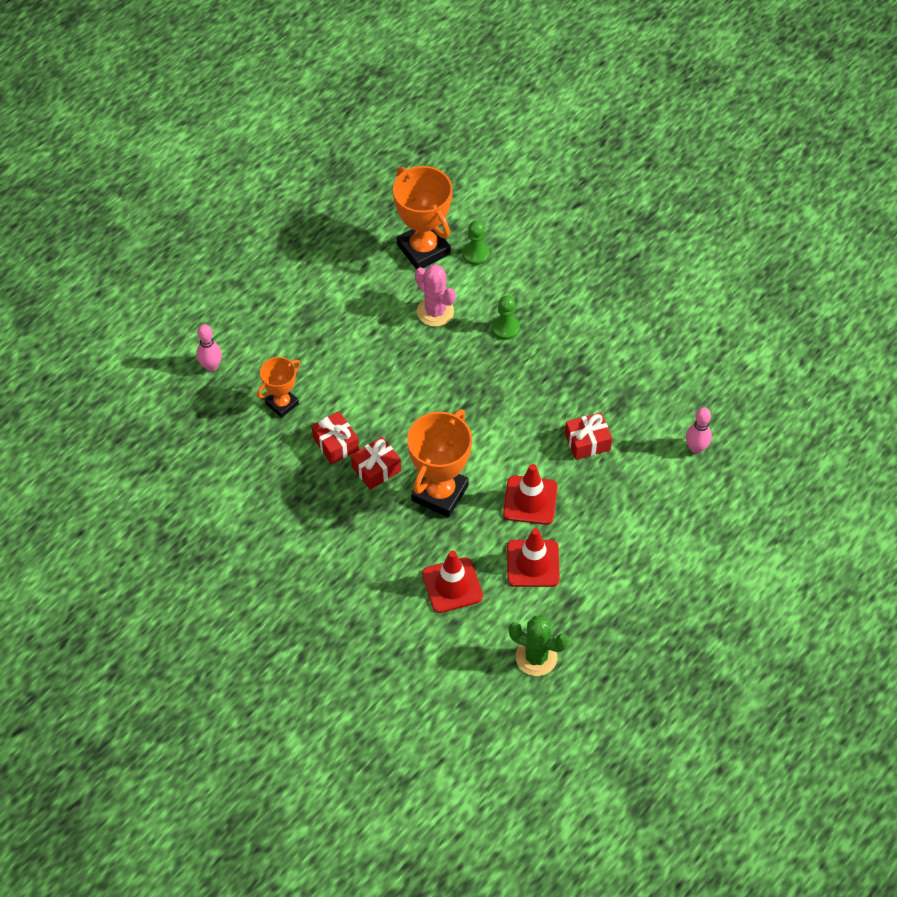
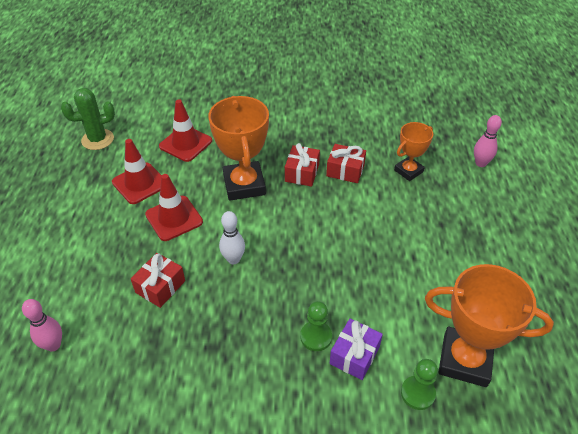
camera: 140 degrees right, 10 degrees down
orange trophy [257,357,300,418] -> orange trophy turned 45 degrees clockwise [394,122,433,181]
pink cactus [415,264,456,327] -> none
none -> white bowling pin [219,211,245,264]
none -> purple gift [330,319,383,380]

